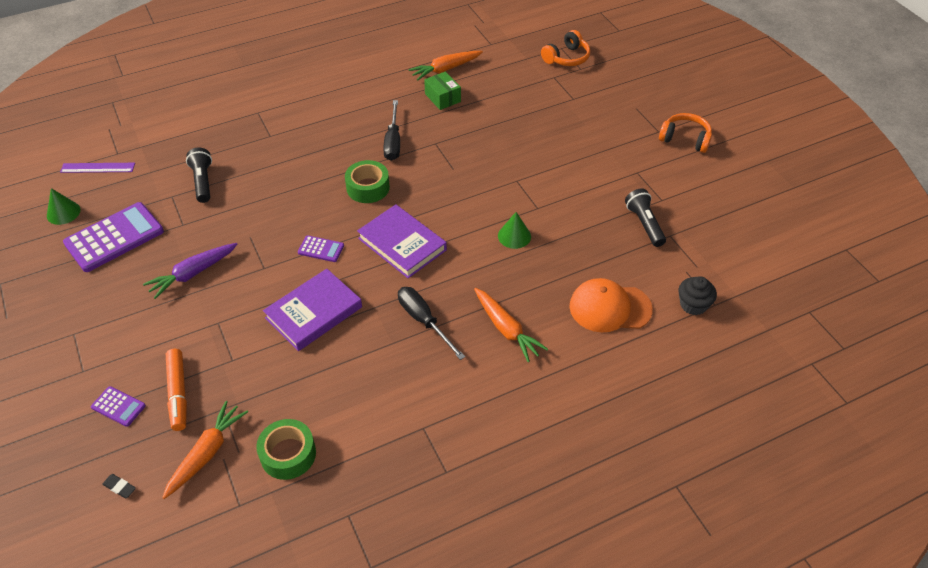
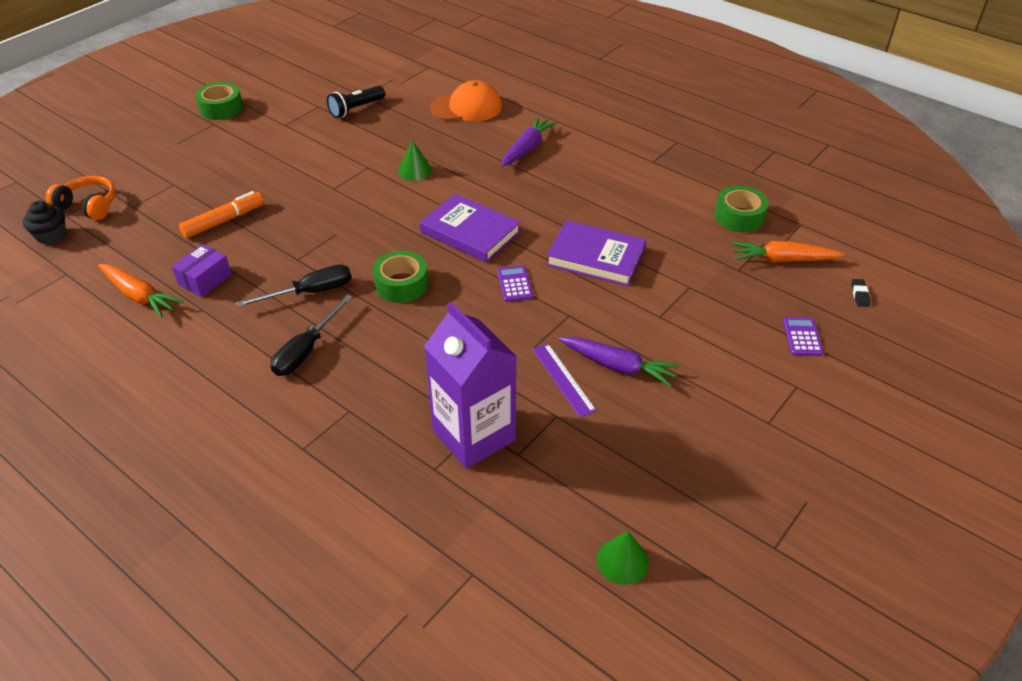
camera: 115 degrees left, 5 degrees down
purple ruler [60,163,135,173] -> purple ruler moved to [533,344,597,417]
purple calculator [63,202,164,272] -> none
orange marker [166,349,187,431] -> orange marker moved to [179,191,264,238]
black flashlight [186,148,212,203] -> purple carton [424,302,517,469]
purple book [357,204,447,278] -> purple book turned 75 degrees counterclockwise [420,194,521,263]
black screwdriver [398,287,465,360] -> black screwdriver moved to [270,295,353,376]
green box [424,72,461,110] -> purple box [172,244,232,297]
orange carrot [474,288,548,362] -> purple carrot [501,117,557,167]
orange cap [569,278,653,332] -> orange cap turned 75 degrees counterclockwise [430,80,502,121]
orange headphones [659,113,712,153] -> green tape [195,82,243,120]
black cupcake [678,276,717,315] -> black cupcake moved to [23,201,66,245]

